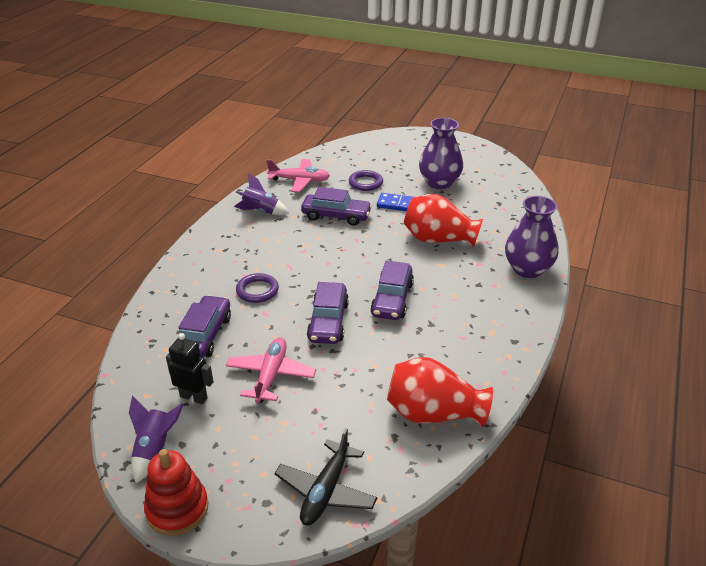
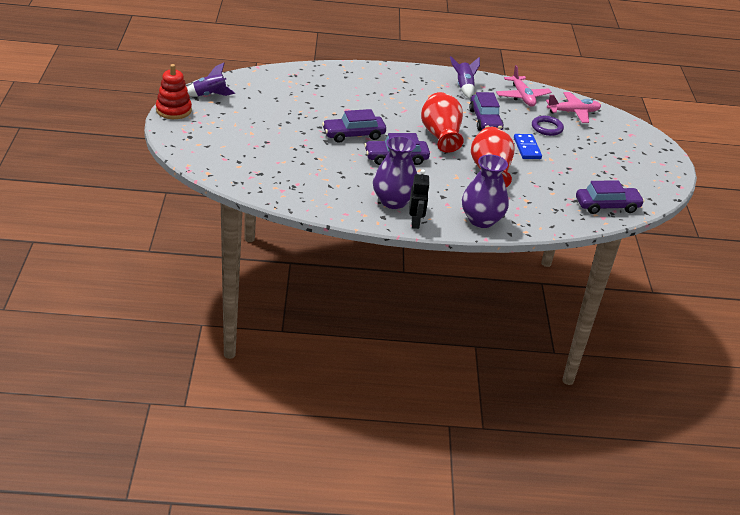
camera: 65 degrees right, 0 degrees up
black robot [166,333,213,404] -> black robot moved to [409,169,430,229]
purple car [177,295,231,358] -> purple car moved to [576,180,645,214]
pink plane [226,337,316,403] -> pink plane moved to [546,92,601,123]
purple ring [236,273,279,303] -> none
black plane [274,428,377,525] -> none
red vase [387,357,493,427] -> red vase moved to [421,92,464,153]
purple vase [419,118,463,189] -> purple vase moved to [373,136,417,209]

